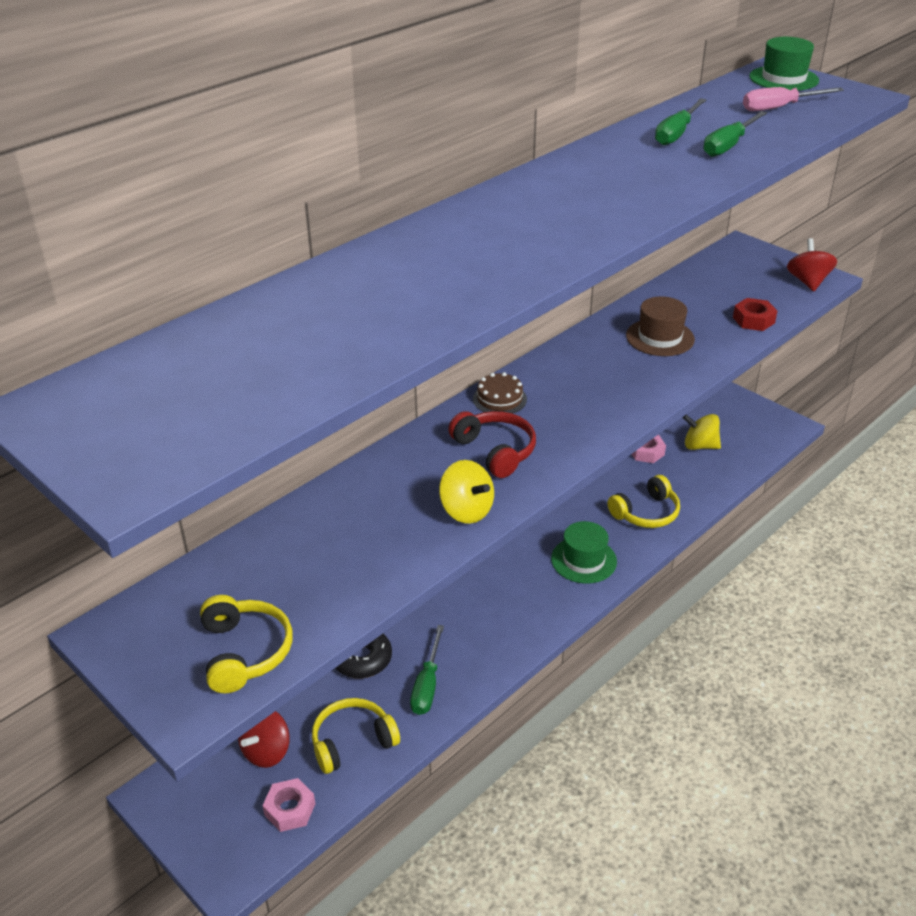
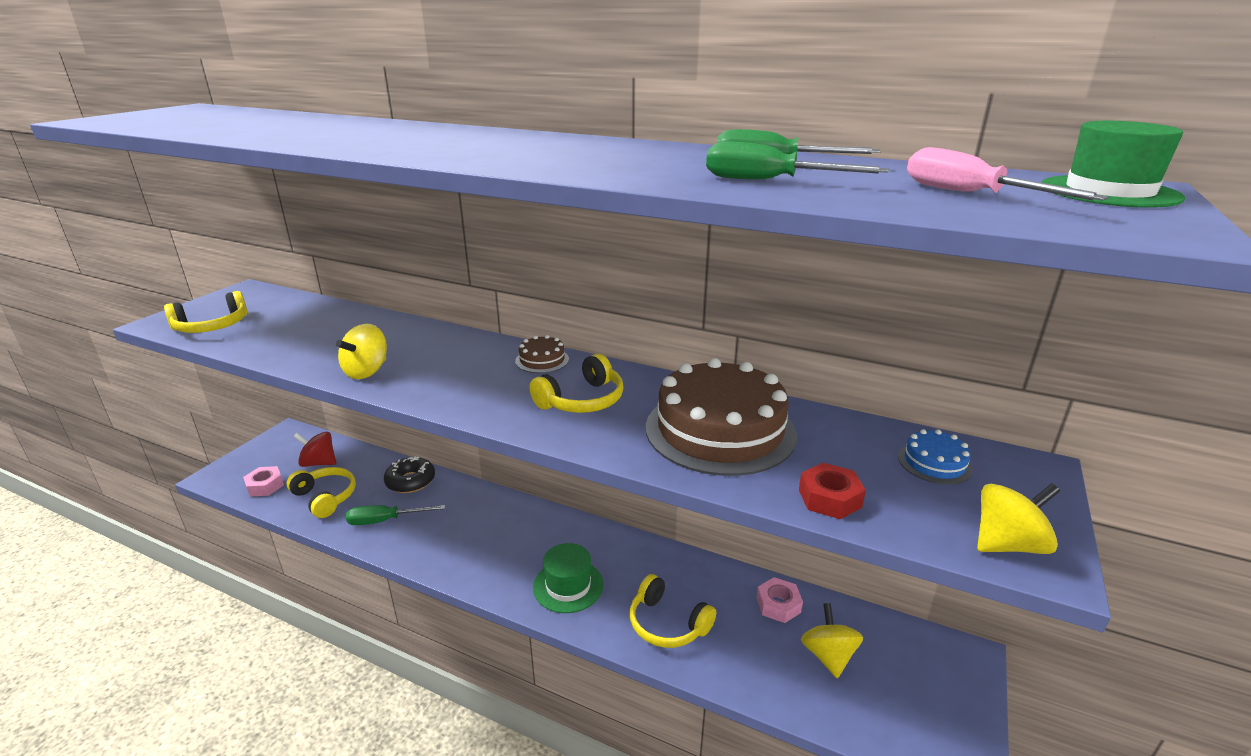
camera: 70 degrees right, 10 degrees down
red headphones [448,411,536,478] -> none
brown hat [626,296,695,356] -> brown cake [646,358,797,476]
red spinning top [787,238,837,291] -> yellow spinning top [977,483,1060,554]
none -> yellow headphones [530,354,624,413]
none -> blue cake [898,429,973,485]

